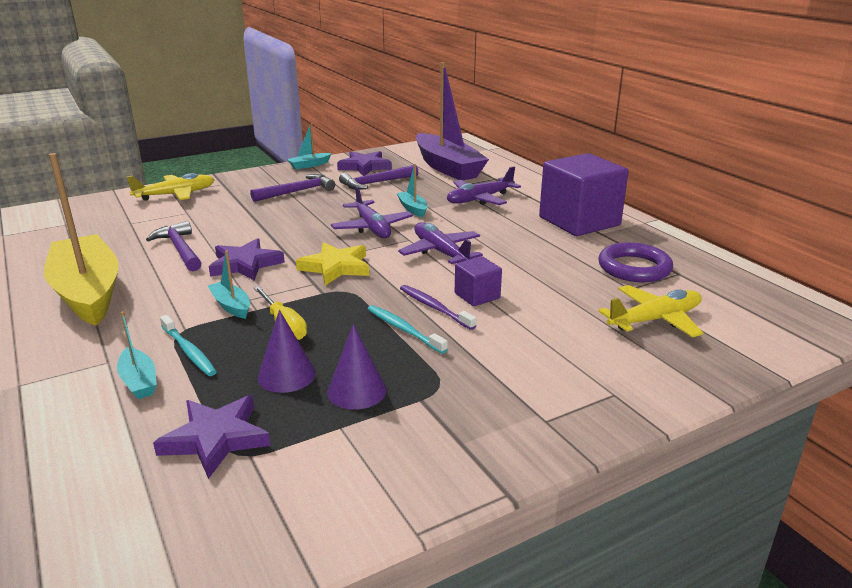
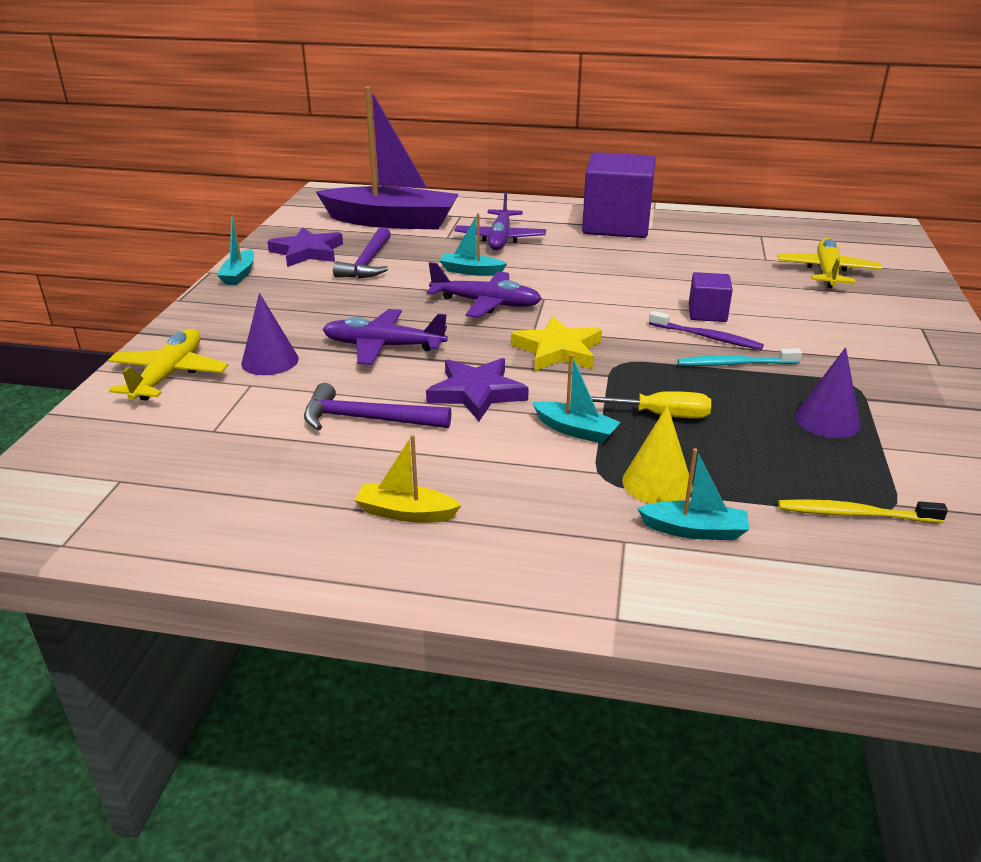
camera: 50 degrees left, 5 degrees up
yellow boat [44,153,119,326] -> yellow boat [355,435,462,523], size x0.42
purple star [153,395,271,479] -> yellow toothbrush [778,499,948,523]
turquoise toothbrush [160,315,217,376] -> yellow cone [622,405,693,504]
turquoise boat [208,250,250,319] -> turquoise boat turned 150 degrees counterclockwise [532,354,621,444]
purple hammer [250,174,335,202] -> none
purple cone [258,310,316,393] -> purple cone moved to [241,293,299,375]
purple plane [398,222,483,264] -> purple plane moved to [322,309,448,365]
purple toothbrush [400,285,476,330] -> purple toothbrush turned 150 degrees counterclockwise [649,311,764,350]
purple ring [598,242,673,282] -> none

